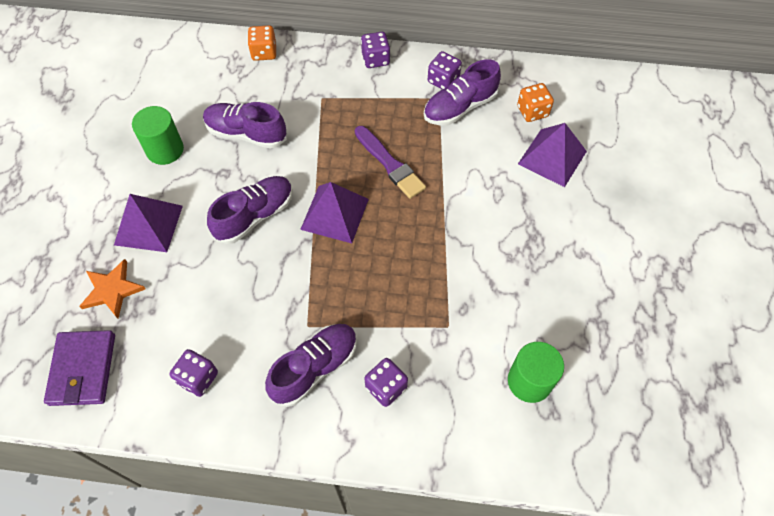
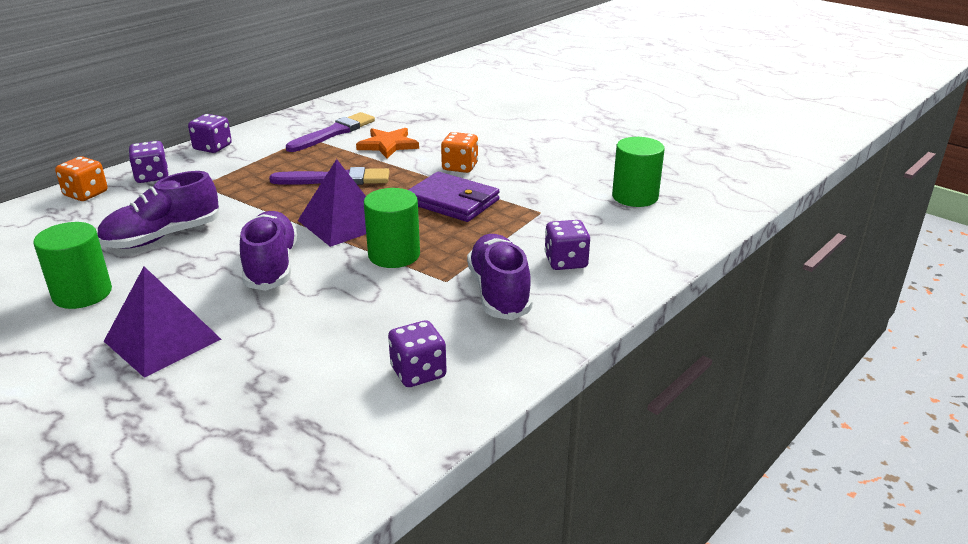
camera: 55 degrees left, 30 degrees down
purple wallet [44,330,115,406] -> purple wallet moved to [408,172,500,222]
orange star [79,259,146,319] -> orange star moved to [356,128,419,158]
purple shoe [424,59,501,126] -> purple brush [286,112,375,152]
purple dice [428,51,462,89] -> purple dice moved to [129,141,169,183]
orange dice [517,83,554,122] -> orange dice moved to [441,132,478,173]
purple pyramid [518,123,587,187] -> none
none -> green cylinder [364,188,420,268]

